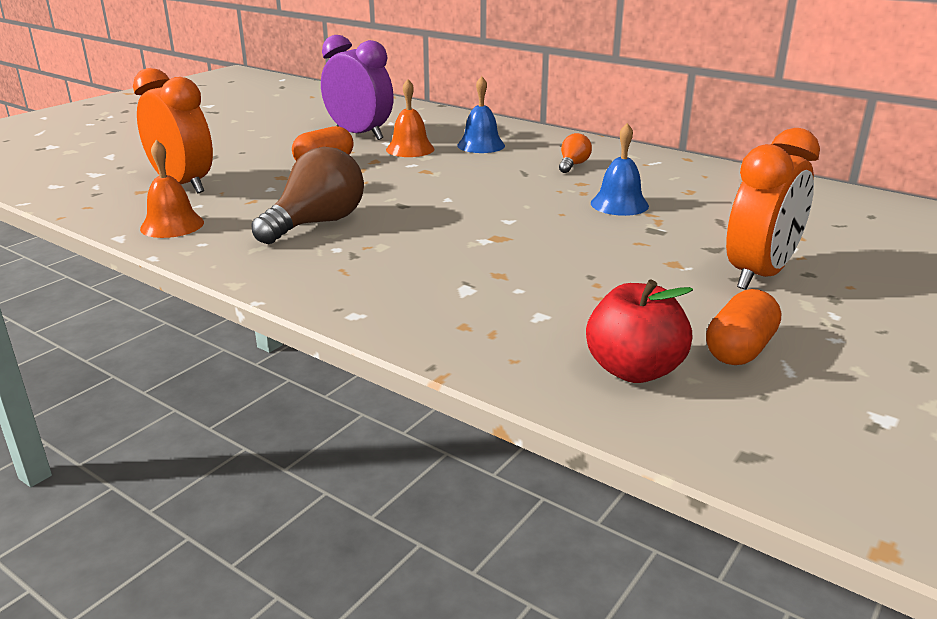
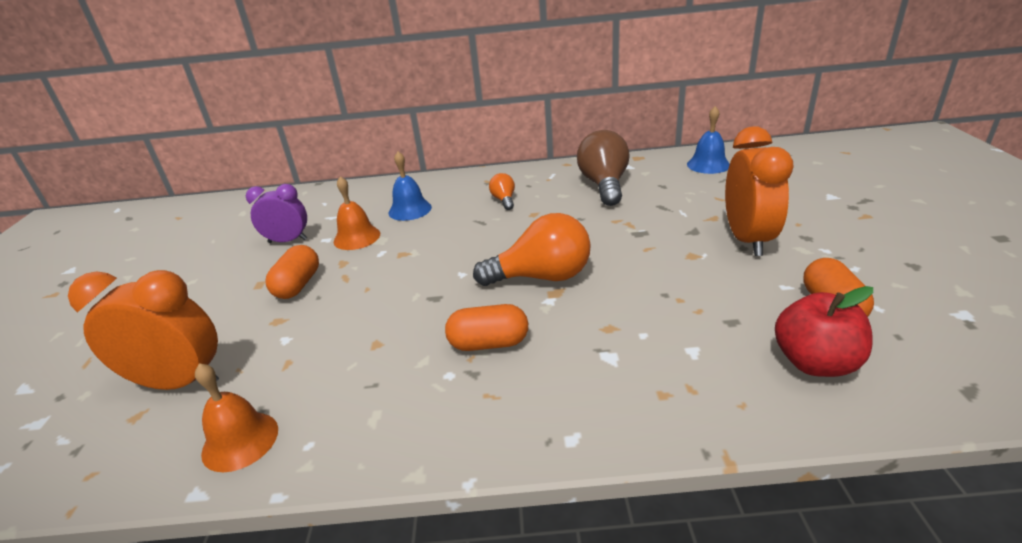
camera: 35 degrees left, 5 degrees up
brown light bulb [251,147,364,244] -> brown light bulb moved to [577,130,629,206]
purple clock [321,35,394,140] -> purple clock [246,184,308,243], size x0.65
blue bell [591,123,649,216] -> blue bell moved to [687,106,730,174]
none -> orange capsule [445,304,528,351]
none -> orange light bulb [473,213,591,286]

